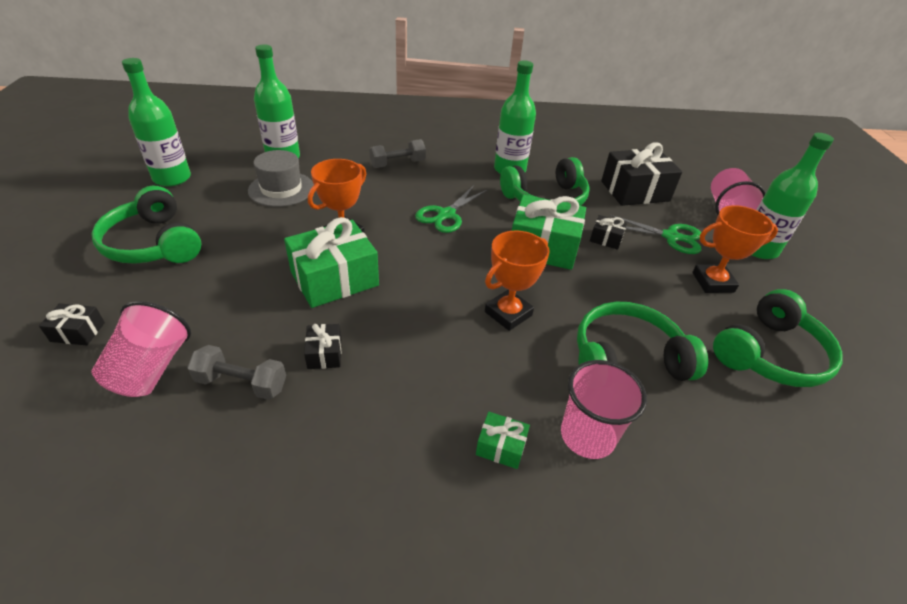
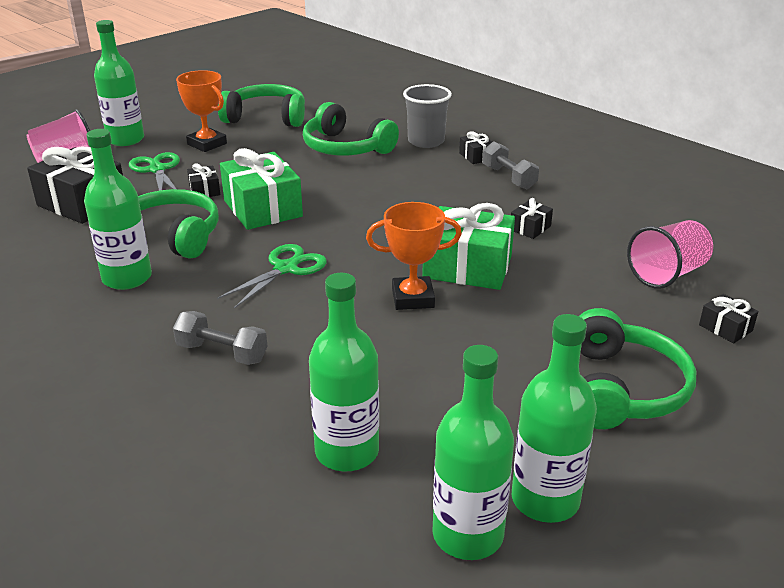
camera: 130 degrees left, 10 degrees down
grey dumbbell [187,345,286,400] -> grey dumbbell moved to [483,141,539,189]
grey hat [248,150,314,207] -> none
green scissors [415,185,488,233] -> green scissors turned 45 degrees counterclockwise [217,244,327,309]
green gift [476,412,530,469] -> black gift [459,131,492,164]
orange trophy [485,230,550,331] -> none
pink cup [561,360,647,459] -> grey cup [403,84,452,148]
none -> green bottle [432,345,514,560]

